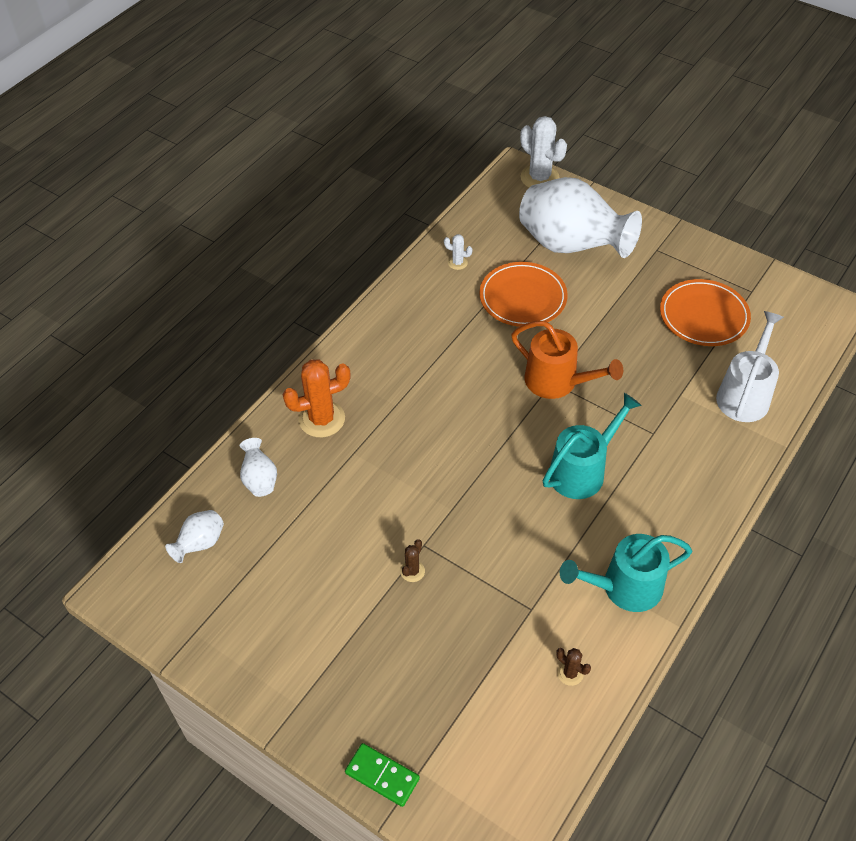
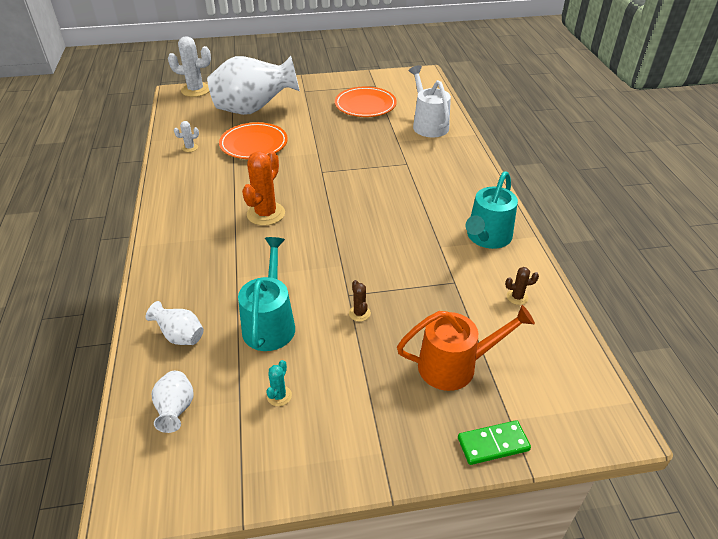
camera: 45 degrees left, 10 degrees down
orange cactus [283,359,351,438] -> orange cactus moved to [242,151,285,226]
orange watering can [511,321,623,399] -> orange watering can moved to [397,305,535,391]
turquoise watering can [543,393,642,499] -> turquoise watering can moved to [238,237,295,351]
none -> turquoise cactus [266,360,292,406]

